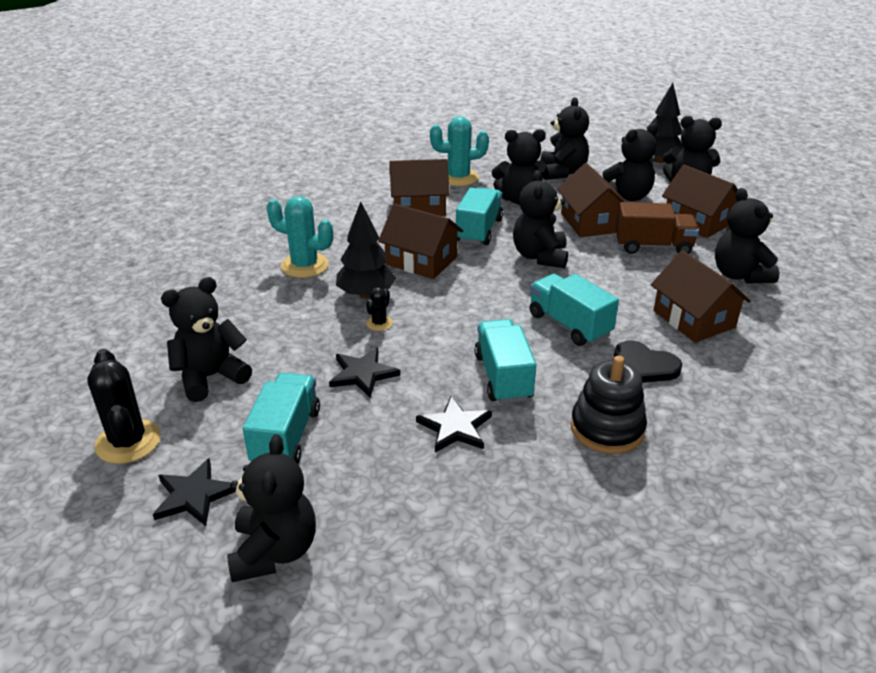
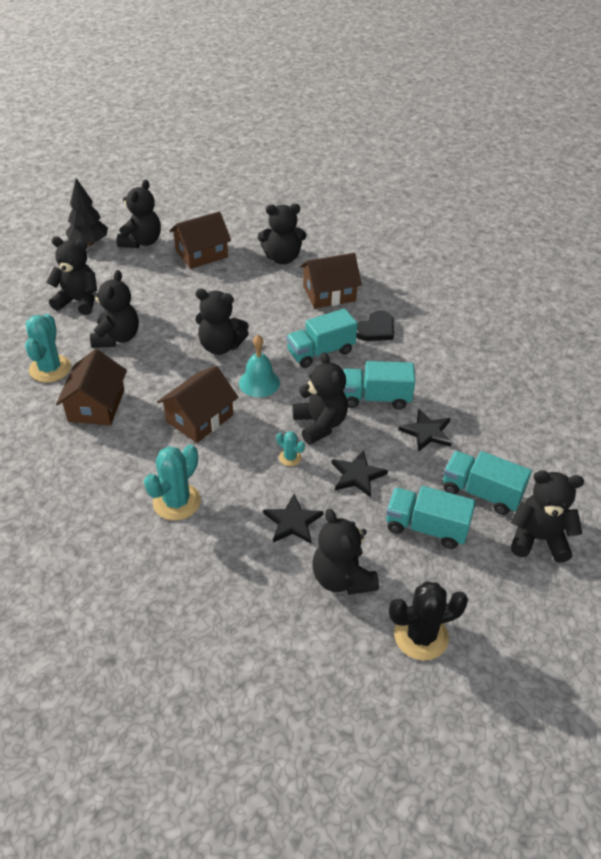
camera: 80 degrees left, 10 degrees up
black star [153,458,236,526] -> black star moved to [263,494,324,544]
black tree [336,201,396,299] -> none
black cactus [366,287,393,331] -> turquoise cactus [276,431,305,466]
turquoise truck [456,187,503,245] -> turquoise truck moved to [443,451,532,515]
brown house [557,163,626,237] -> none
black stacking toy [571,356,647,454] -> none
black teddy bear [602,123,658,201] -> black teddy bear moved to [292,352,348,445]
brown truck [616,202,699,254] -> none
none -> turquoise bell [239,335,280,397]

